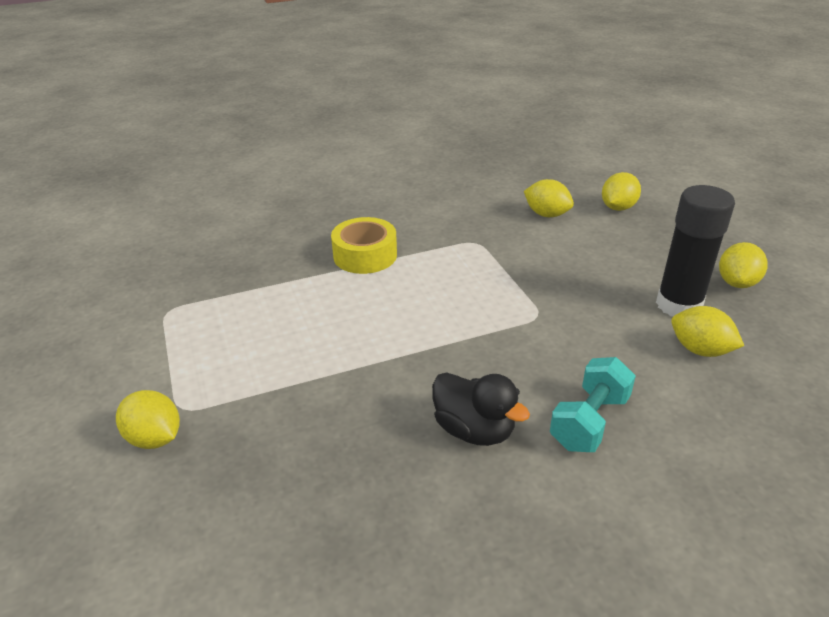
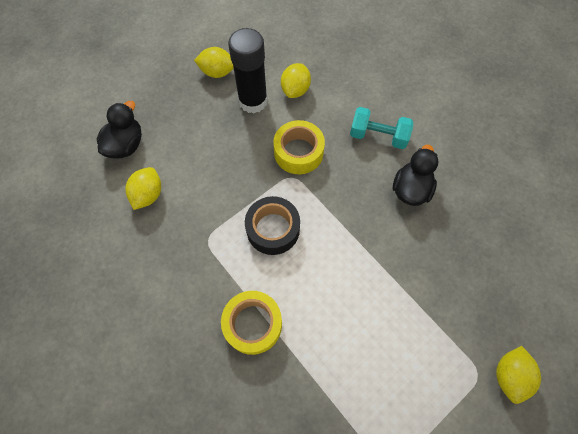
camera: 110 degrees left, 30 degrees up
yellow lemon [602,172,641,211] -> black duck [97,101,142,158]
none -> black tape [245,196,300,255]
none -> yellow tape [273,120,325,174]

